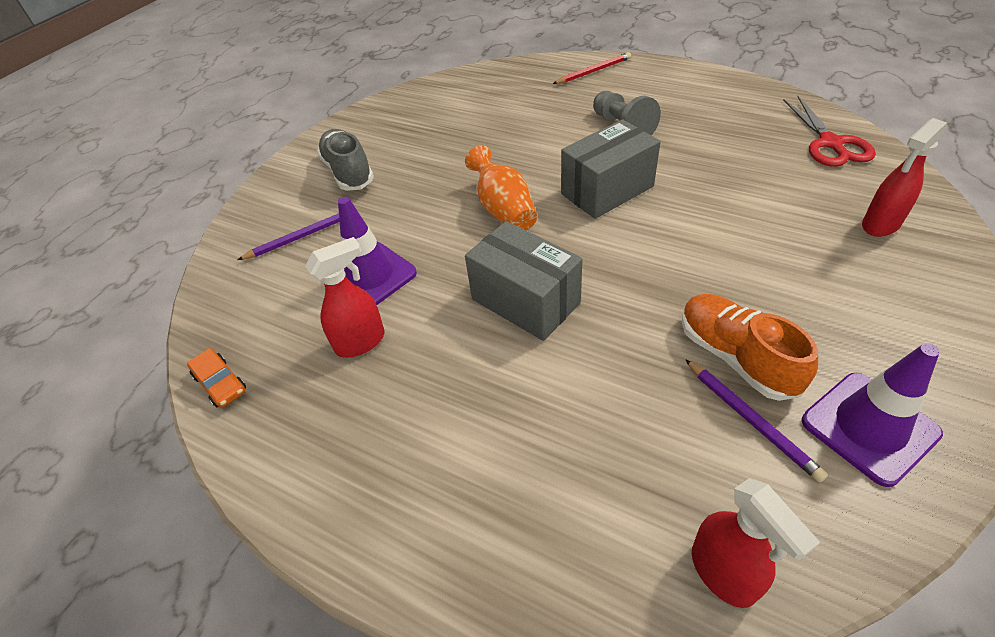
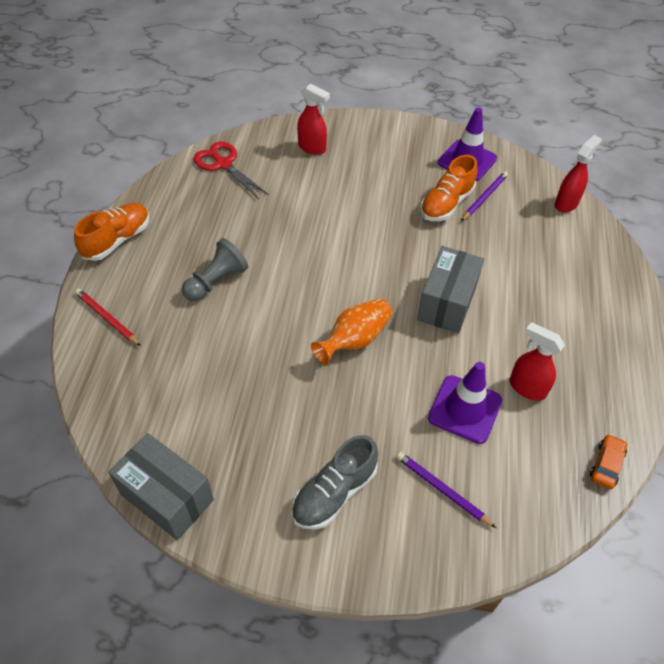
camera: 115 degrees left, 5 degrees up
grey box [561,119,661,219] -> grey box moved to [108,433,214,540]
red scissors [783,96,876,167] -> red scissors turned 105 degrees counterclockwise [194,142,269,199]
none -> orange shoe [74,203,150,261]

